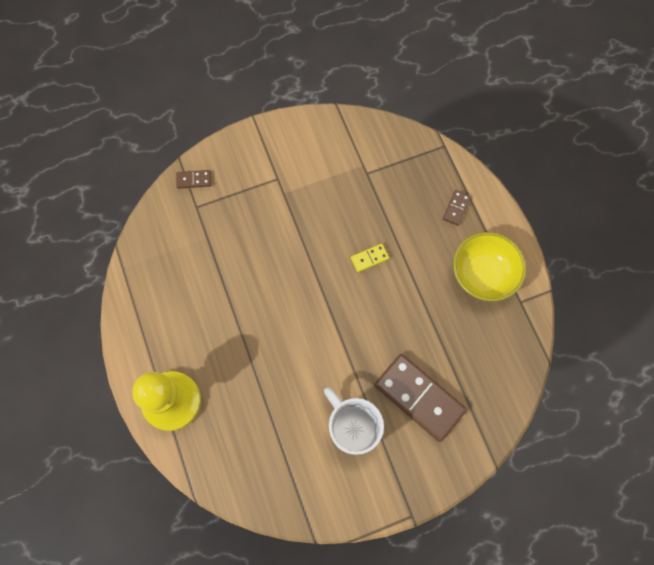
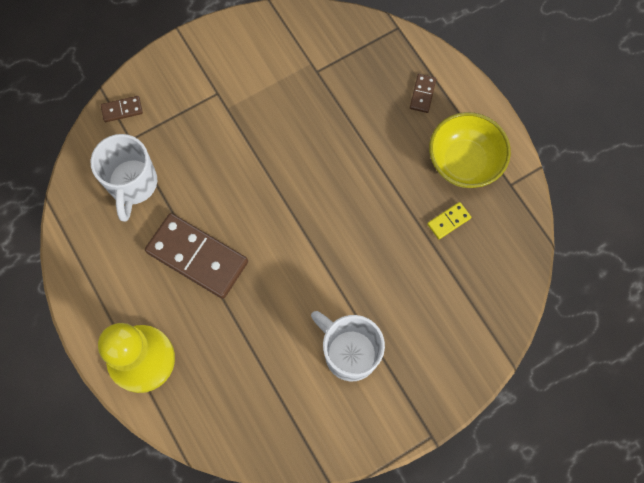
camera: 10 degrees left, 0 degrees up
yellow domino [351,244,389,272] -> yellow domino moved to [427,202,471,239]
brown domino [374,354,467,442] -> brown domino moved to [145,213,248,299]
none -> white mug [91,134,157,222]

